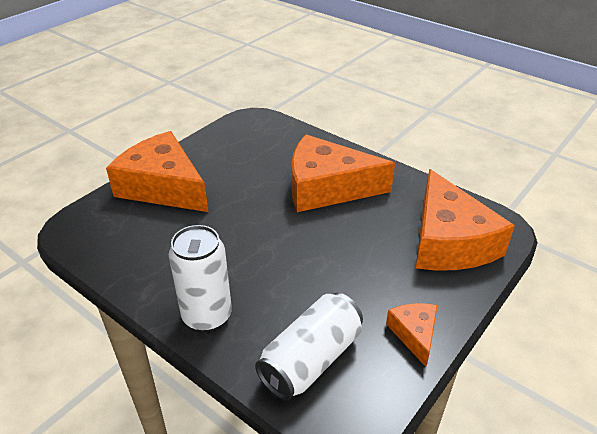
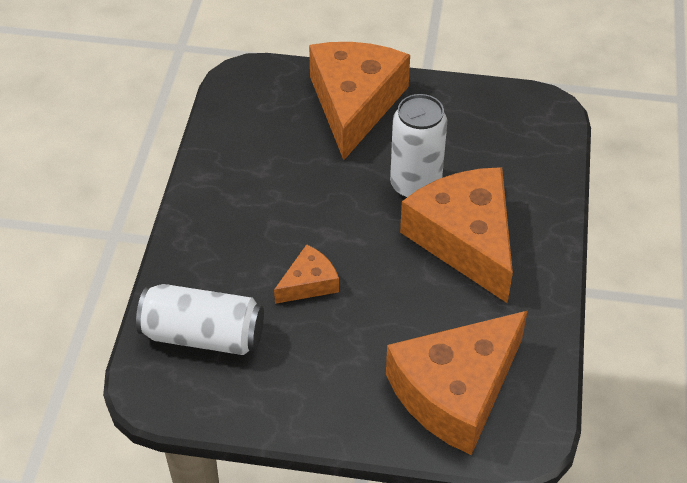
camera: 60 degrees right, 10 degrees up
white can [169,225,232,332] -> white can moved to [390,94,447,198]
orange cheese [386,303,438,367] -> orange cheese moved to [274,244,339,304]

